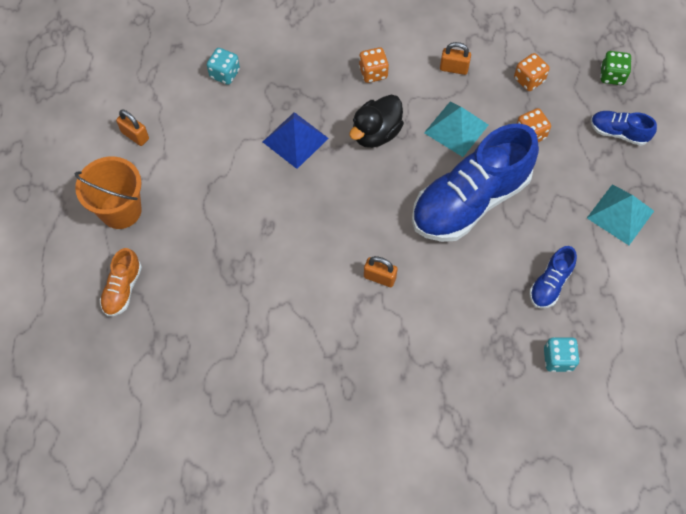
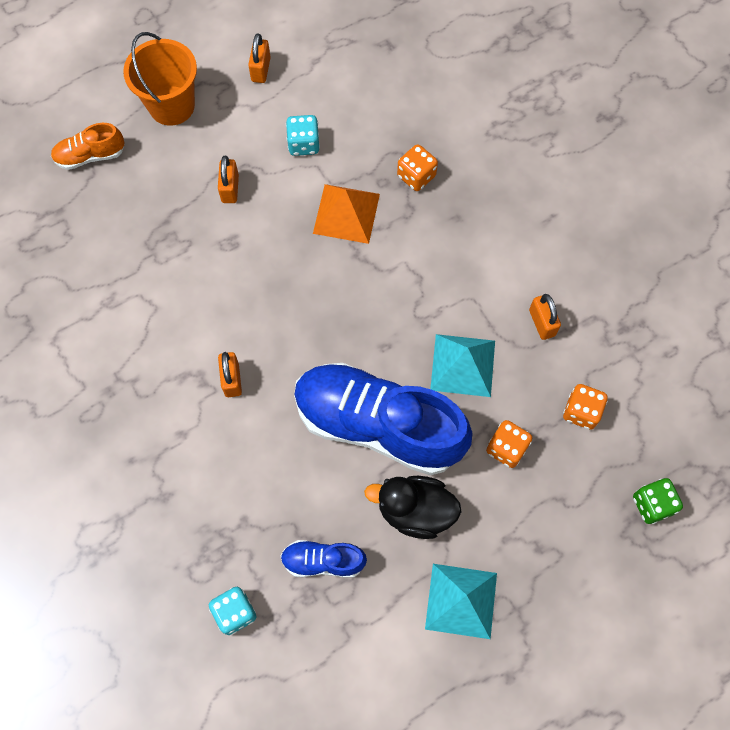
camera: 60 degrees right, 5 degrees up
turquoise dice [207,48,240,85] -> turquoise dice moved to [286,115,320,156]
blue pyramid [263,112,329,169] -> orange pyramid [313,184,380,244]
black duck [349,95,404,148] -> black duck moved to [364,476,462,539]
orange dice [359,47,389,83] -> orange dice moved to [397,144,438,191]
blue shoe [591,111,657,146] -> none
none -> orange padlock [218,156,239,203]

